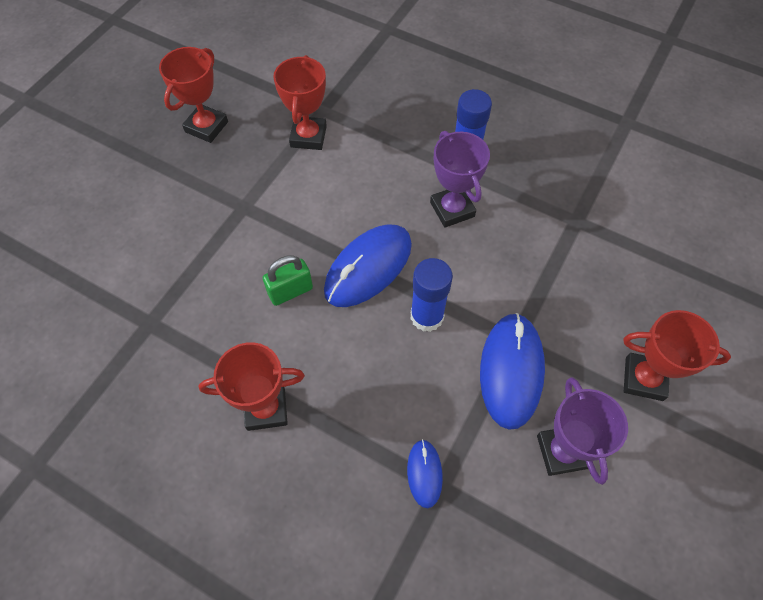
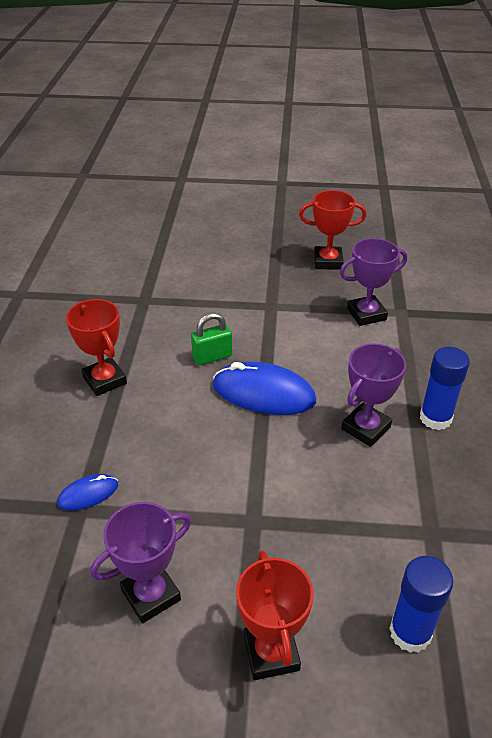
camera: 65 degrees right, 20 degrees down
green padlock [263,255,313,306] -> green padlock turned 60 degrees counterclockwise [191,313,232,365]
red trophy [273,55,327,150] -> purple trophy [340,238,407,326]
blue glue stick [410,258,453,332] -> blue glue stick moved to [389,556,453,653]
blue mouse [480,313,545,430] -> none

